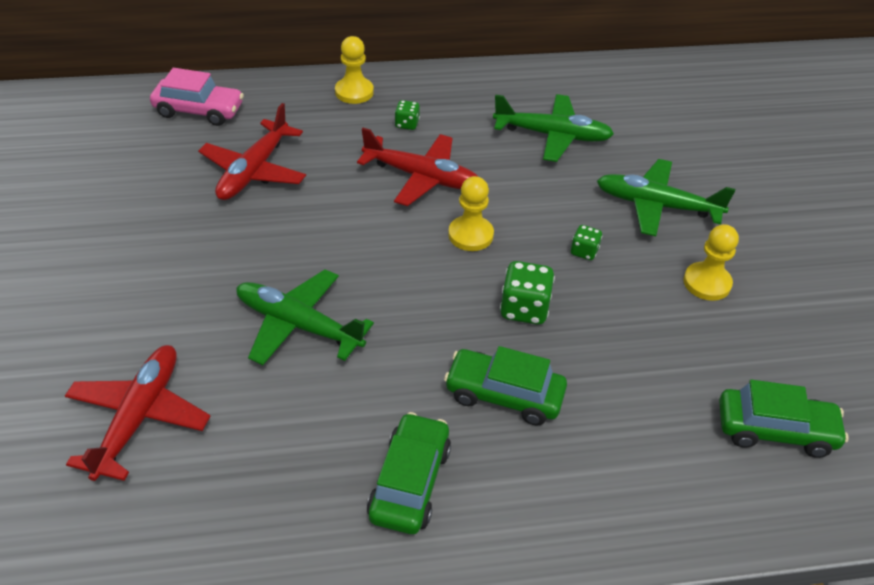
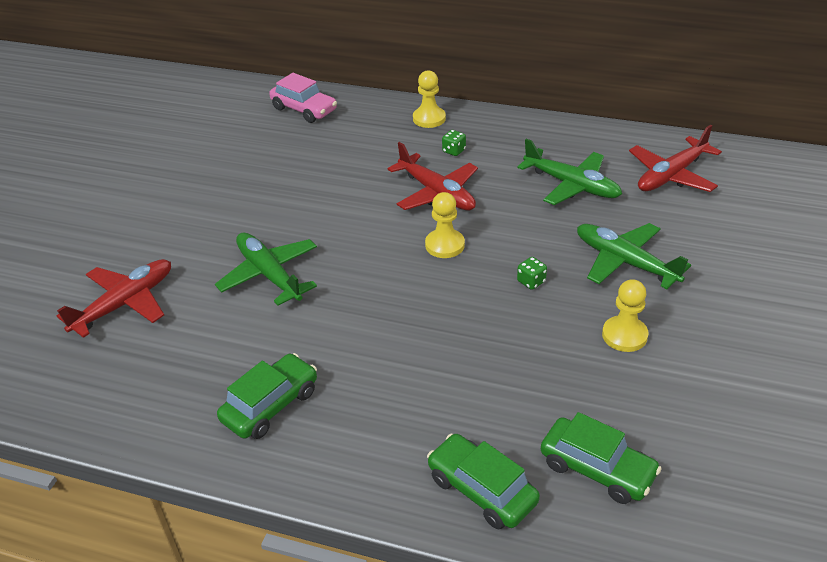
camera: 30 degrees right, 5 degrees down
red plane [198,103,306,200] -> red plane moved to [629,125,722,192]
green car [444,346,567,426] -> green car moved to [427,434,540,530]
green dice [500,261,555,325] -> none

